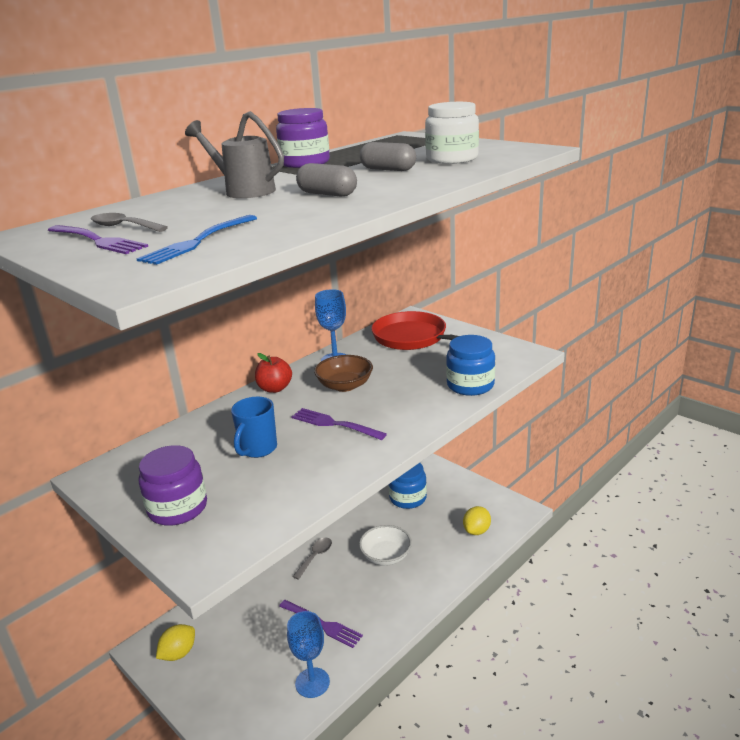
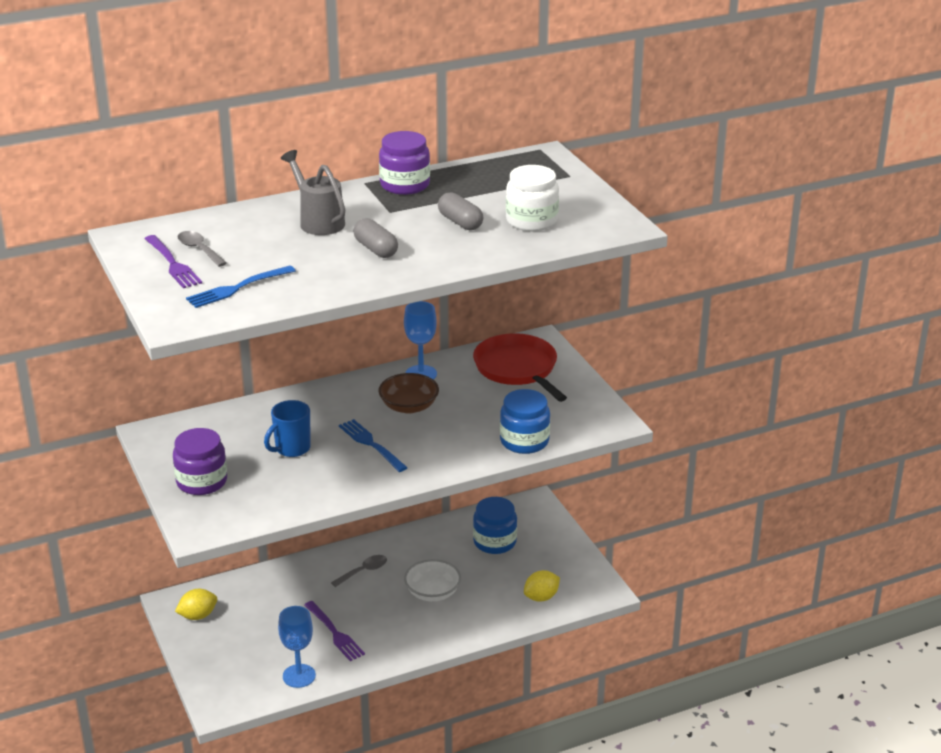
camera: 20 degrees right, 5 degrees up
red apple [255,353,292,393] -> none
purple fork [291,408,387,440] -> blue fork [339,419,408,472]

